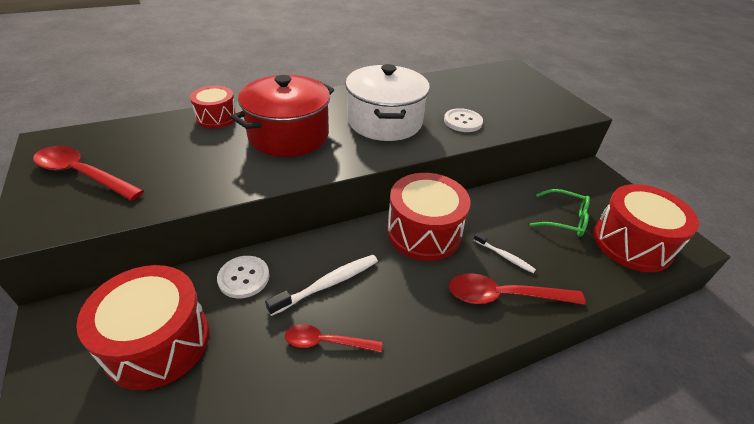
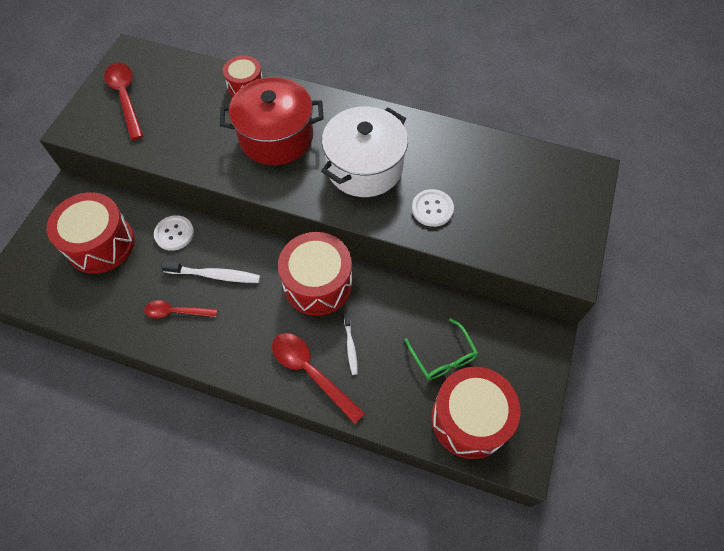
camera: 45 degrees right, 20 degrees up
red spoon [285,324,382,352] -> red spoon turned 45 degrees counterclockwise [144,300,218,318]

